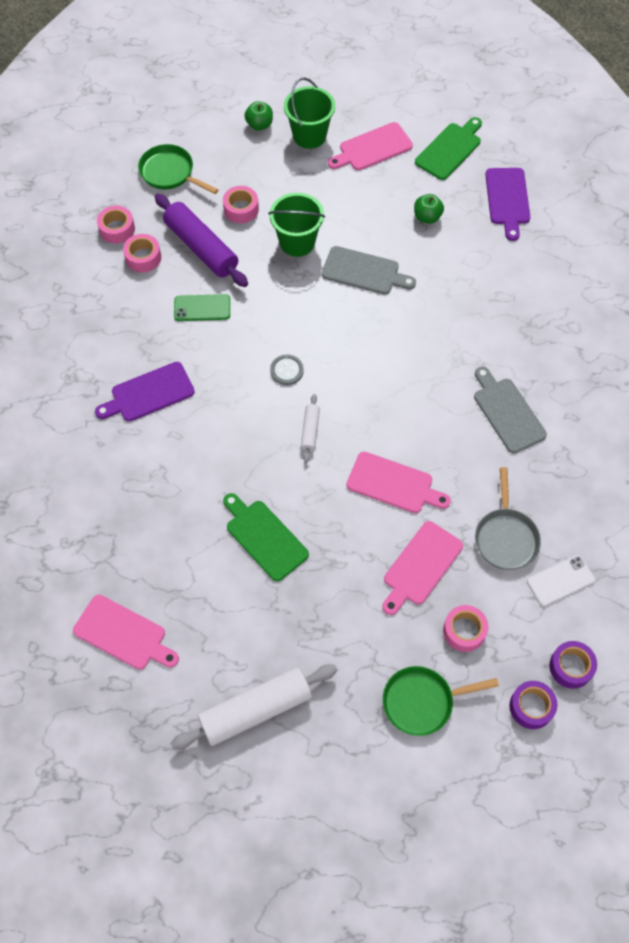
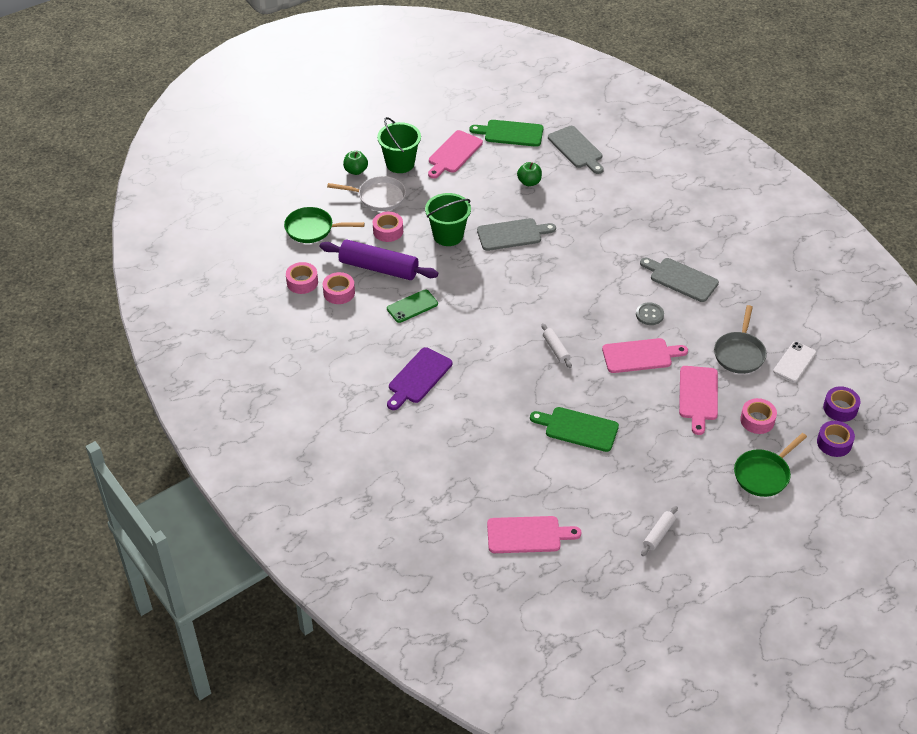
camera: 30 degrees left, 15 degrees down
white rolling pin [170,664,337,750] -> white rolling pin [641,506,678,556], size x0.48
grey button [270,355,304,385] -> grey button moved to [636,302,664,325]
green cutting board [415,117,482,180] -> green cutting board turned 90 degrees counterclockwise [470,120,543,147]
grey pan [475,467,541,570] -> grey pan turned 45 degrees clockwise [714,305,767,374]
purple cutting board [485,168,530,241] -> grey cutting board [548,126,604,174]
none -> white pan [327,176,406,211]

